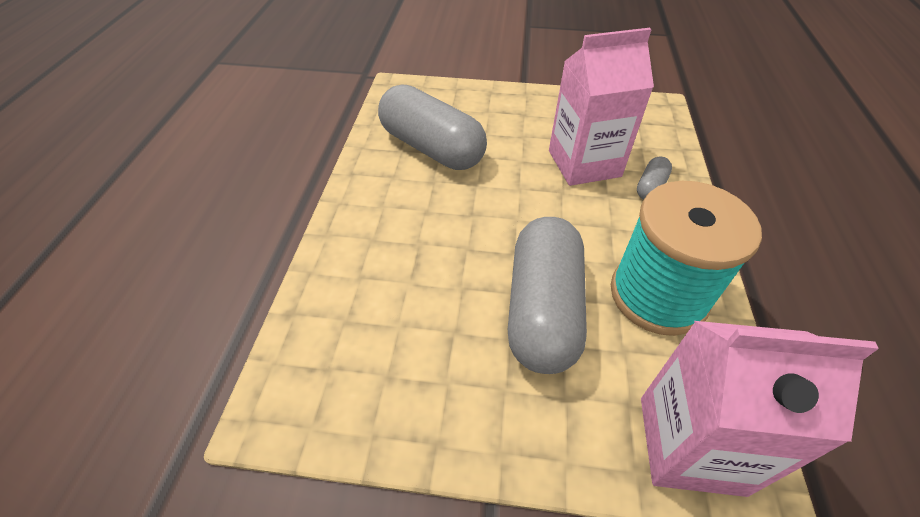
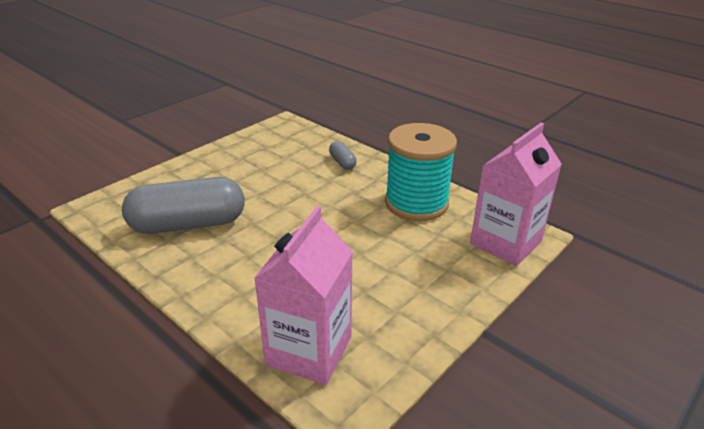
camera: 55 degrees left, 15 degrees down
grey capsule [508,217,587,374] -> none
pink carton [549,28,654,186] -> pink carton moved to [254,206,353,385]

